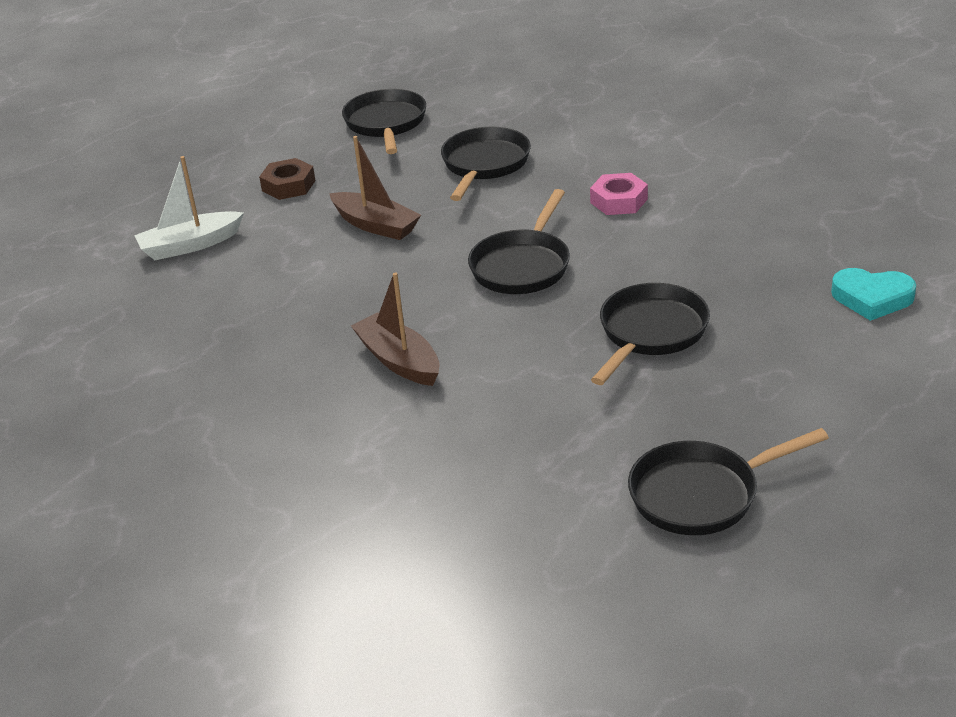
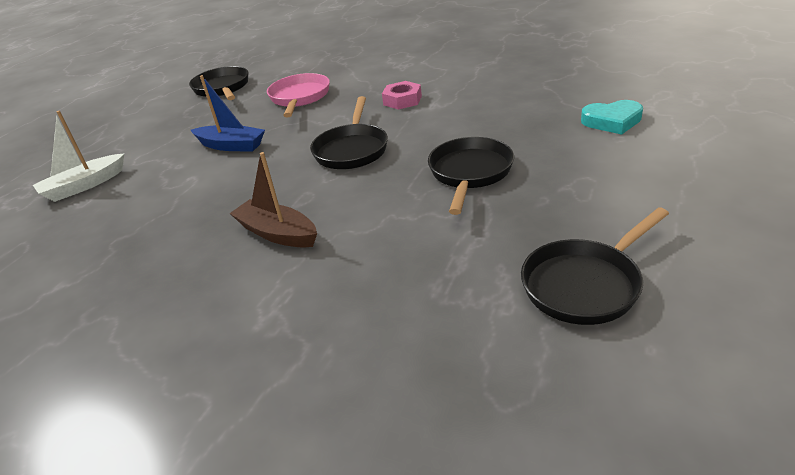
camera: 15 degrees left, 0 degrees up
brown nut [259,158,316,200] -> none
brown boat [329,136,421,240] -> blue boat [191,75,265,152]
black pan [441,126,531,201] -> pink pan [267,73,330,118]

